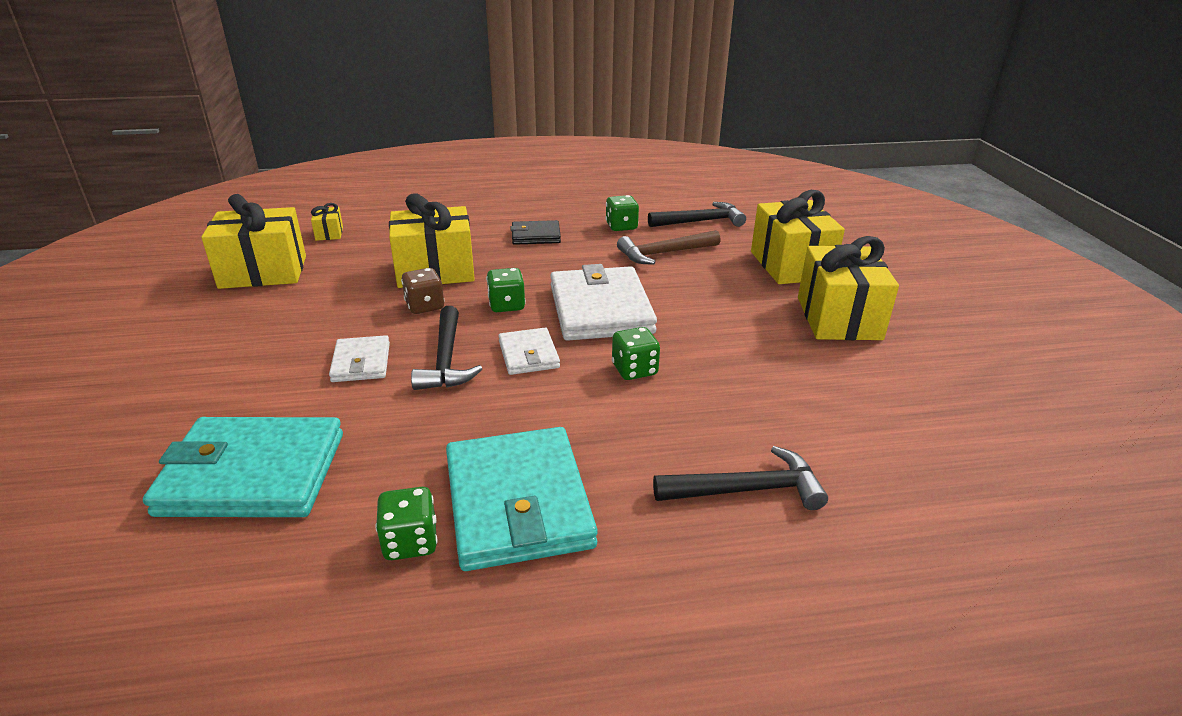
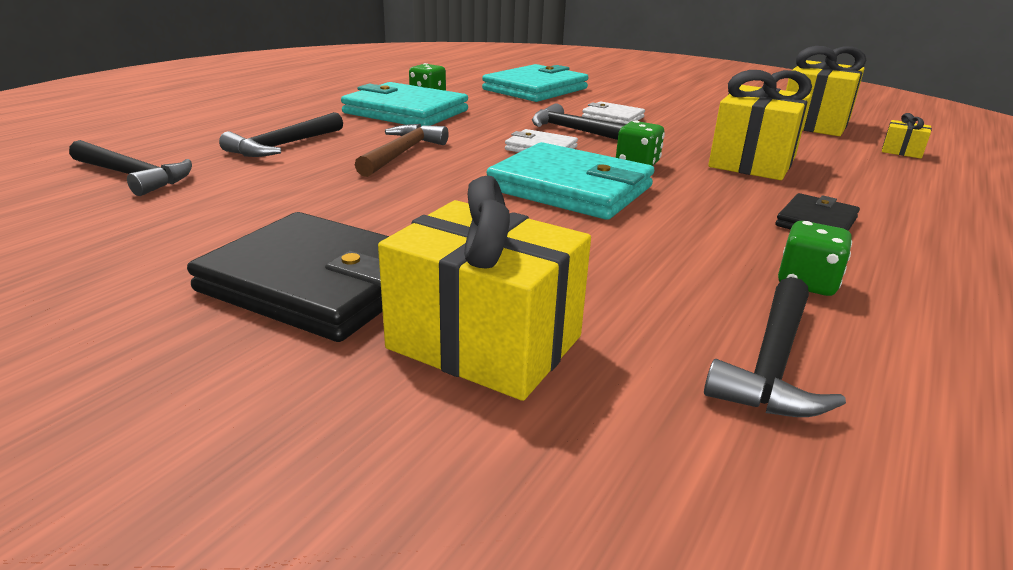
camera: 130 degrees right, 5 degrees down
brown dice [401,268,445,314] -> none
white wallet [550,264,657,341] -> turquoise wallet [487,142,654,220]
green dice [612,327,660,380] -> none
brown hammer [617,230,721,265] -> brown hammer moved to [355,124,449,177]
yellow gift [798,236,899,340] -> black wallet [187,212,389,342]
none -> black hammer [69,140,192,196]

